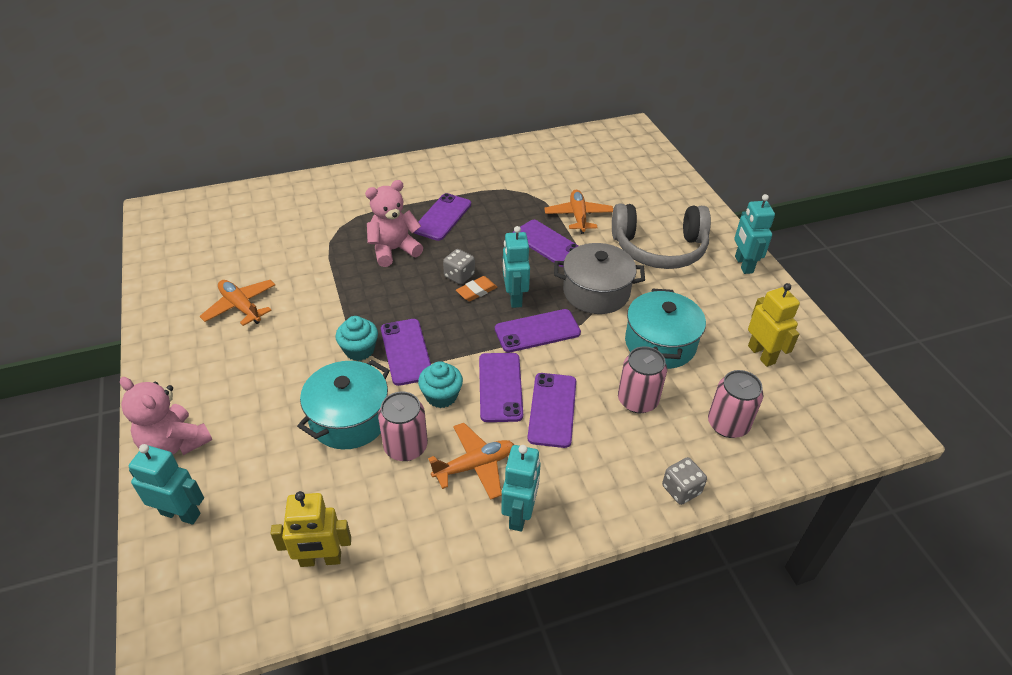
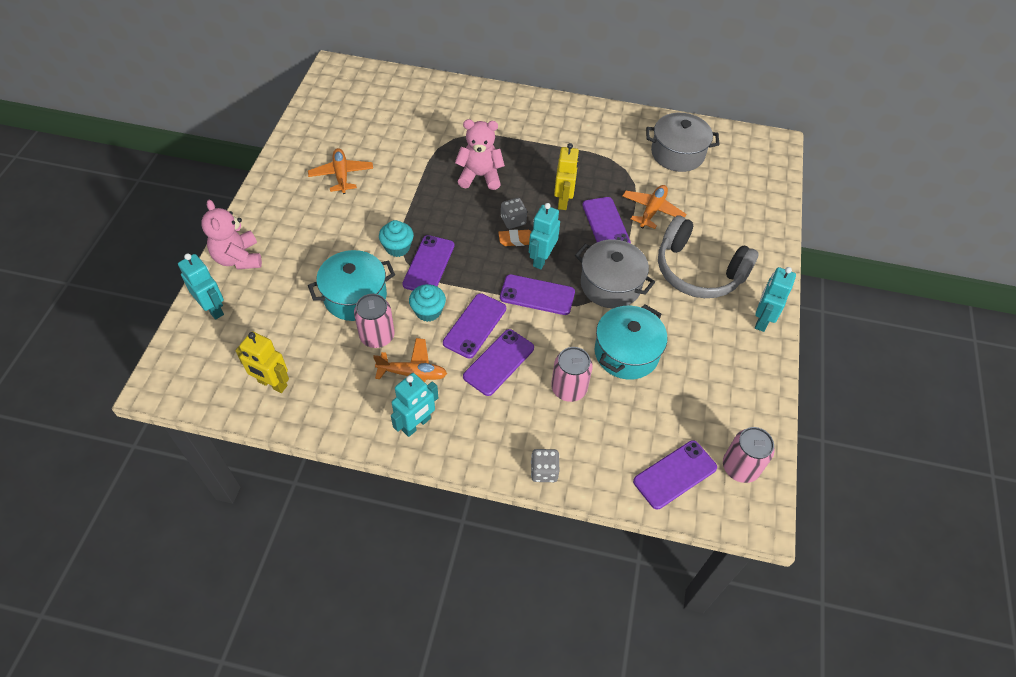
camera: 30 degrees right, 10 degrees up
purple phone [413,193,471,241] -> purple phone moved to [633,440,717,509]
pink can [708,370,763,438] -> pink can moved to [723,427,774,483]
yellow robot [748,283,800,367] -> yellow robot moved to [554,143,579,210]
none -> grey pot [646,113,720,172]

